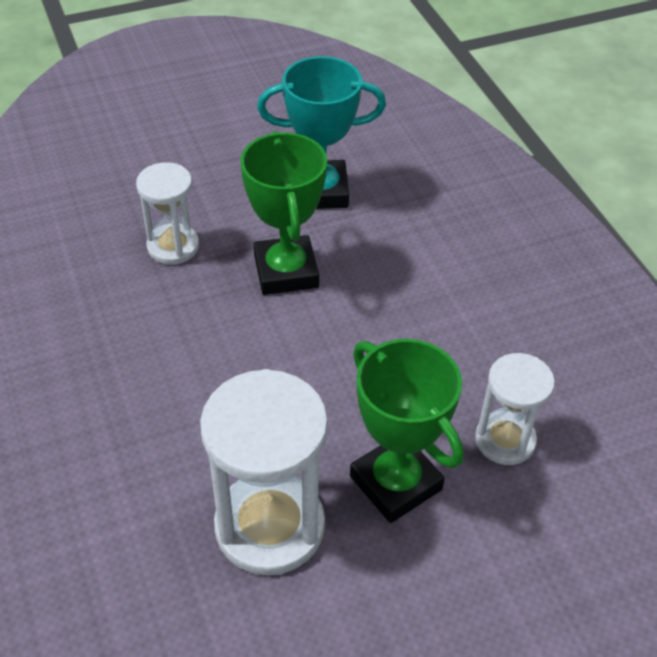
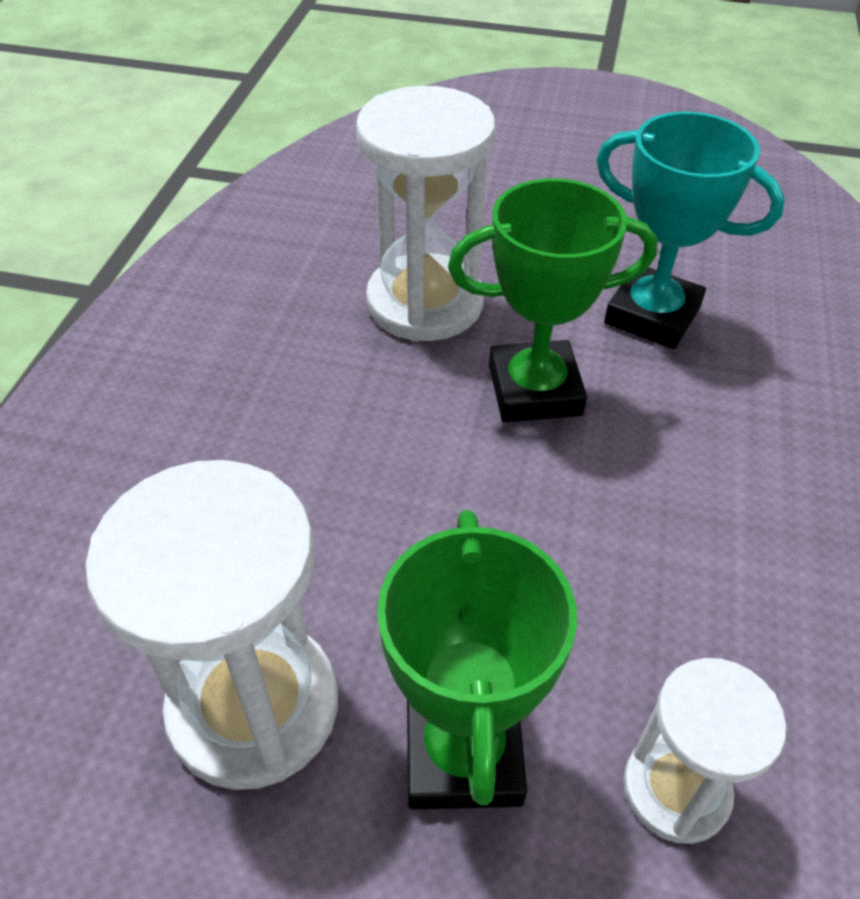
camera: 35 degrees right, 0 degrees up
white hourglass [136,162,199,265] -> white hourglass [356,86,496,341], size x1.69
green trophy [240,131,327,295] -> green trophy turned 60 degrees clockwise [448,178,658,422]

